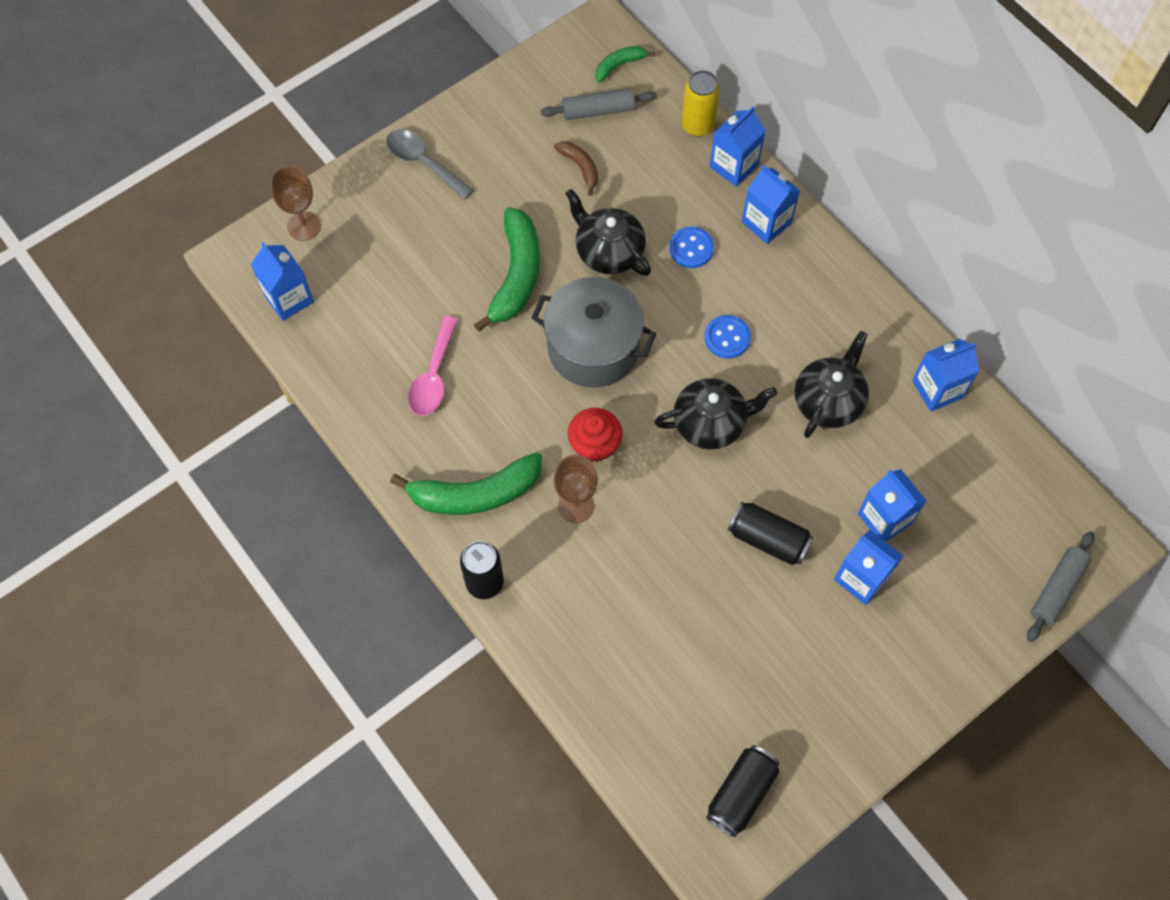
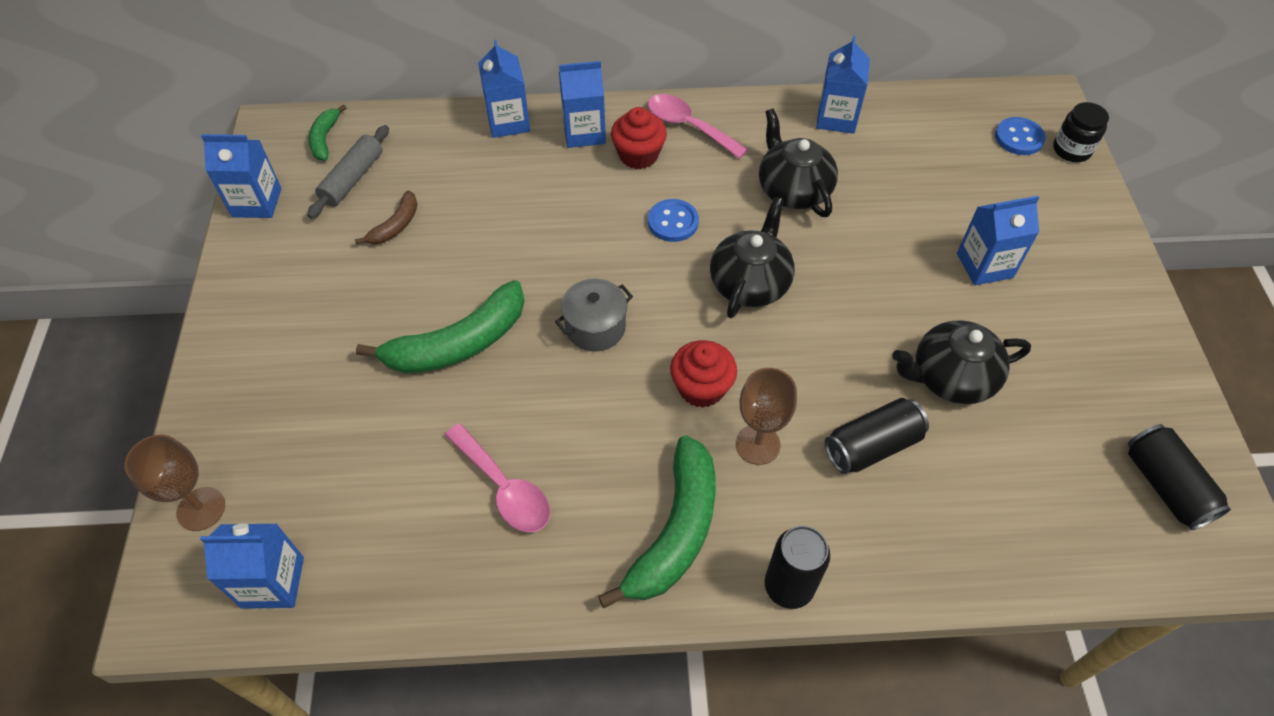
camera: 55 degrees left, 10 degrees down
grey spoon [386,129,474,200] -> none
green banana [474,207,540,332] -> green banana turned 105 degrees clockwise [356,280,524,374]
grey pot [531,277,657,388] -> grey pot [555,278,633,352], size x0.56
brown banana [554,141,598,196] -> brown banana turned 120 degrees clockwise [354,190,417,245]
black teapot [565,189,651,276] -> black teapot moved to [892,320,1031,404]
blue button [669,227,714,268] -> blue button moved to [995,117,1046,155]
yellow can [682,70,720,137] -> none
black can [728,502,813,565] -> black can moved to [825,398,929,474]
blue carton [858,469,927,542] -> blue carton moved to [201,134,281,218]
grey rolling pin [1027,531,1094,642] -> black jar [1053,102,1109,162]
none -> red cupcake [611,107,667,169]
none -> pink spoon [648,94,748,159]

